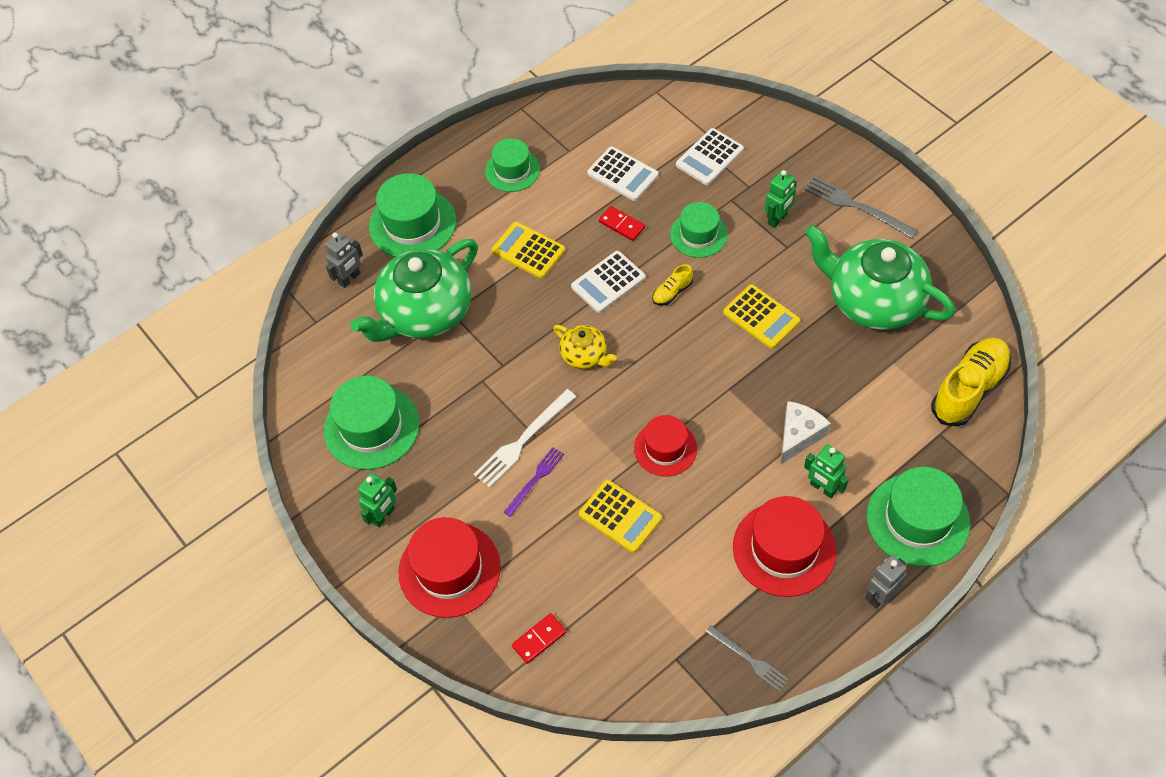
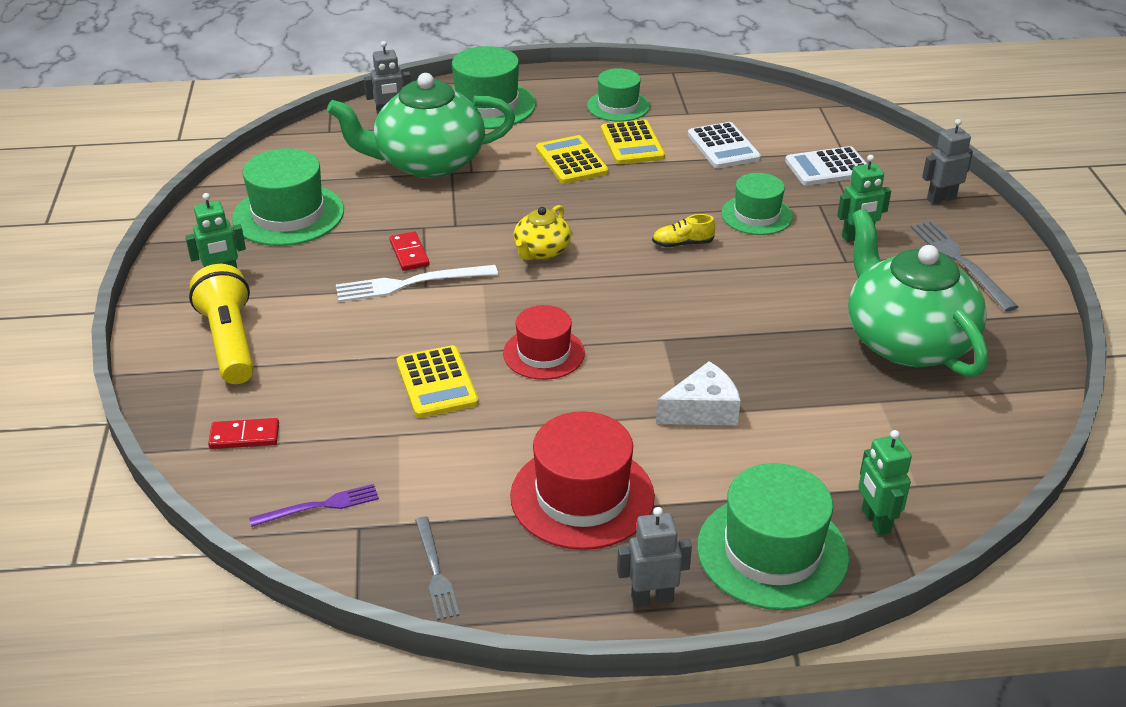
camera: 30 degrees right, 20 degrees down
red hat [398,517,501,618] -> yellow flashlight [189,264,254,384]
purple fork [504,447,564,517] -> purple fork moved to [249,484,379,527]
yellow teapot [553,325,617,369] -> yellow teapot turned 45 degrees clockwise [514,205,571,260]
white calculator [571,251,646,313] -> none
red domino [599,206,645,241] -> red domino moved to [390,232,430,271]
yellow calculator [723,284,800,349] -> yellow calculator moved to [601,120,665,164]
green robot [804,444,849,498] -> green robot moved to [858,430,912,535]
yellow shoe [931,338,1011,426] -> none
none -> grey robot [922,119,973,204]

